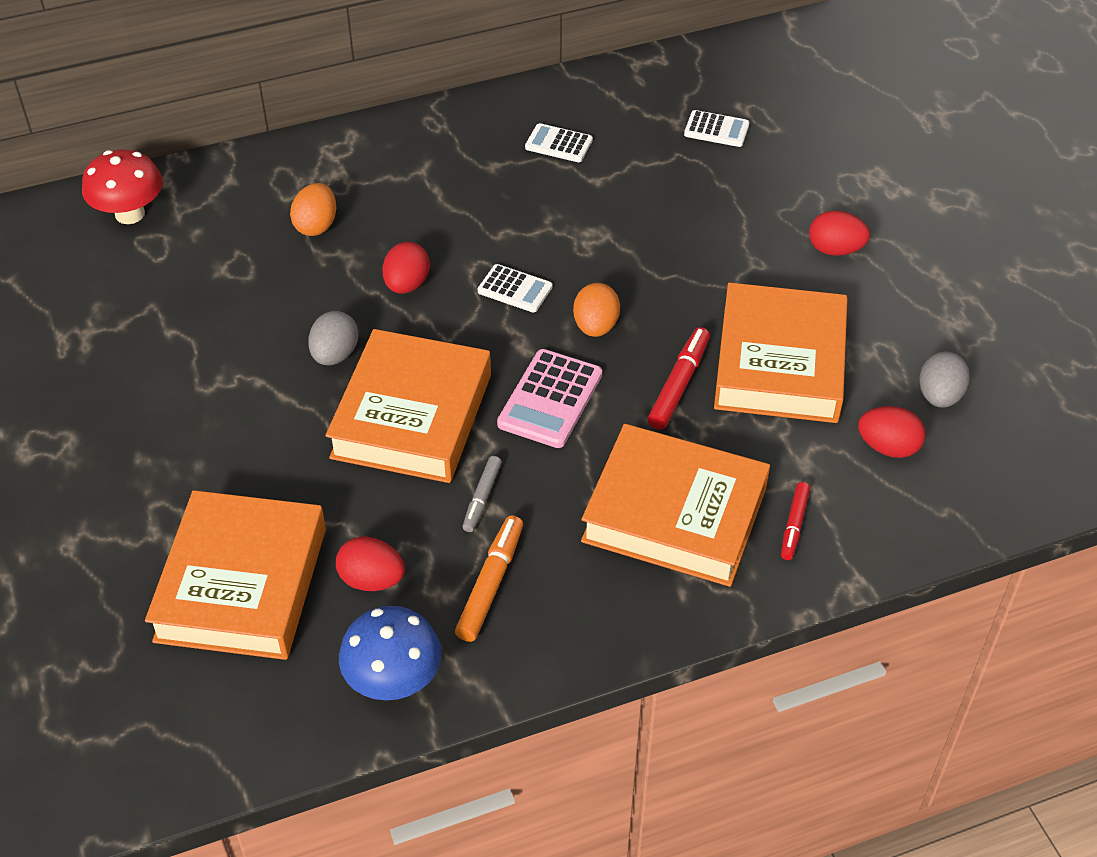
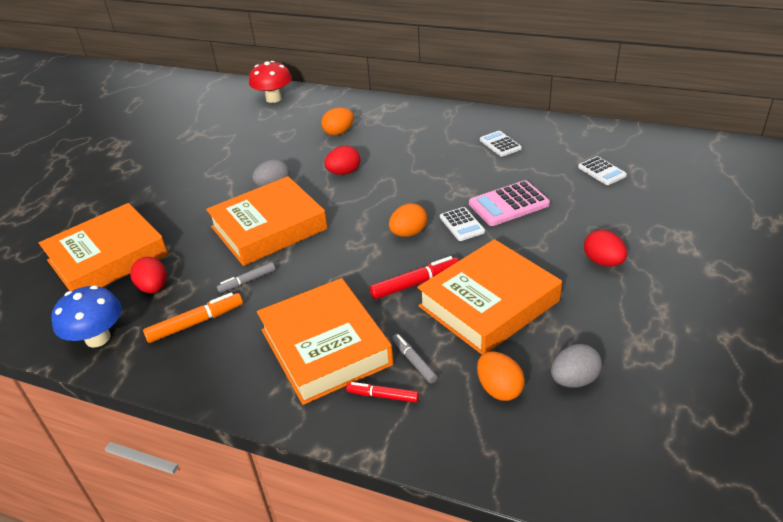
camera: 45 degrees right, 10 degrees down
white calculator [478,264,552,312] -> white calculator moved to [440,207,485,241]
pink calculator [497,349,602,448] -> pink calculator moved to [469,180,550,226]
red marker [781,482,810,560] -> red marker turned 45 degrees clockwise [346,382,419,403]
red egg [858,406,926,458] -> orange egg [477,352,525,401]
none -> grey marker [392,334,438,383]

